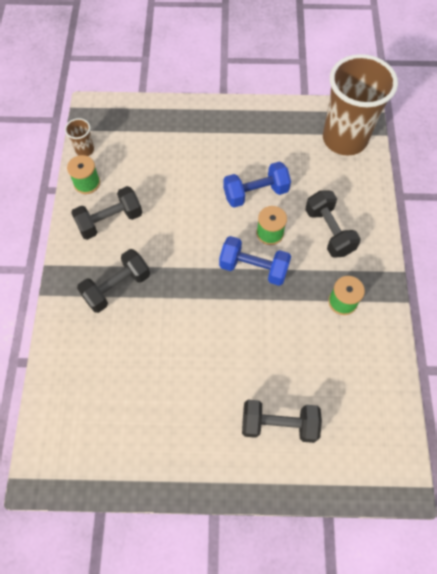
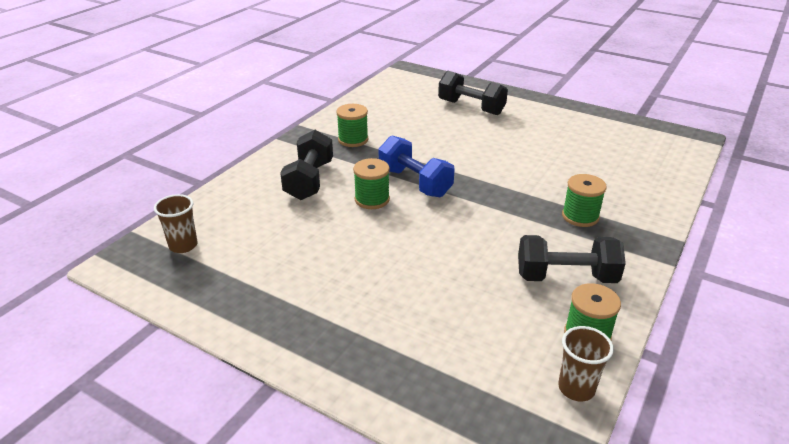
camera: 150 degrees left, 30 degrees down
black dumbbell [77,249,150,313] -> green spool [562,174,607,227]
blue dumbbell [223,162,291,208] -> none
brown cup [323,54,398,156] -> brown cup [154,194,198,253], size x0.41

